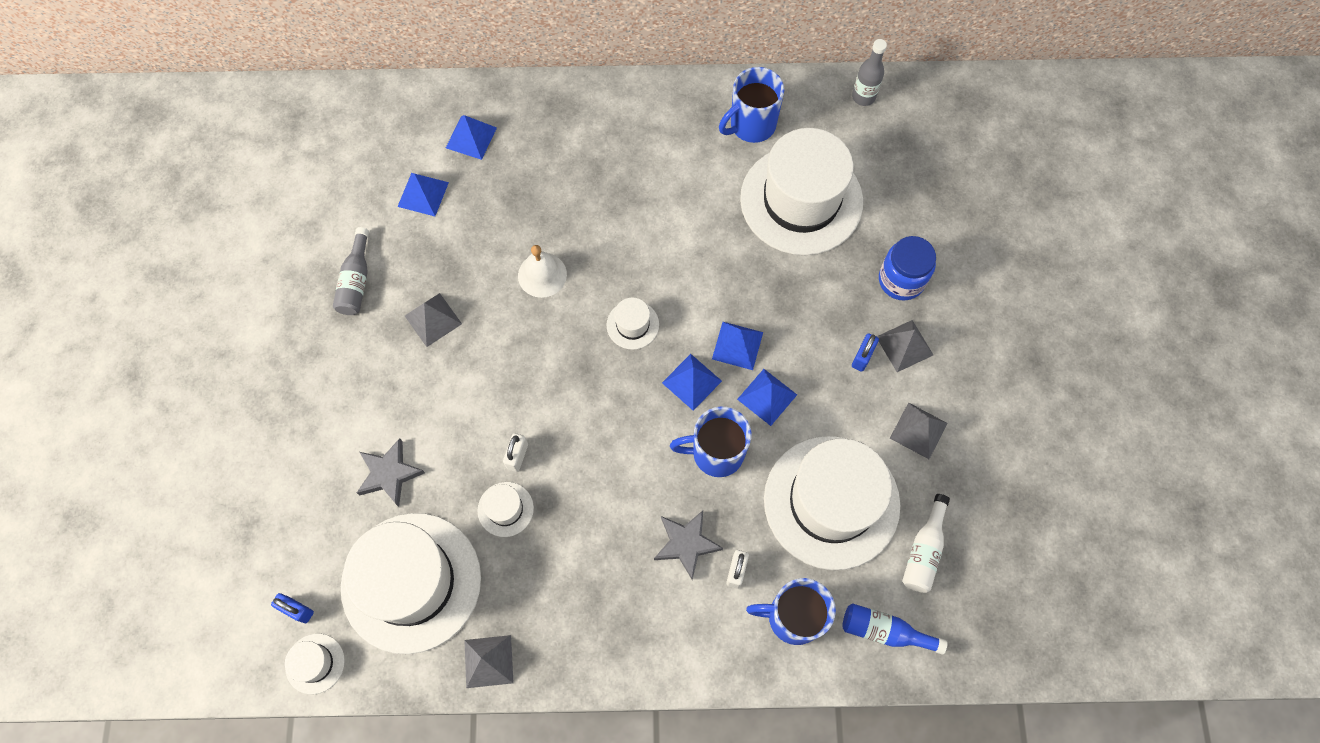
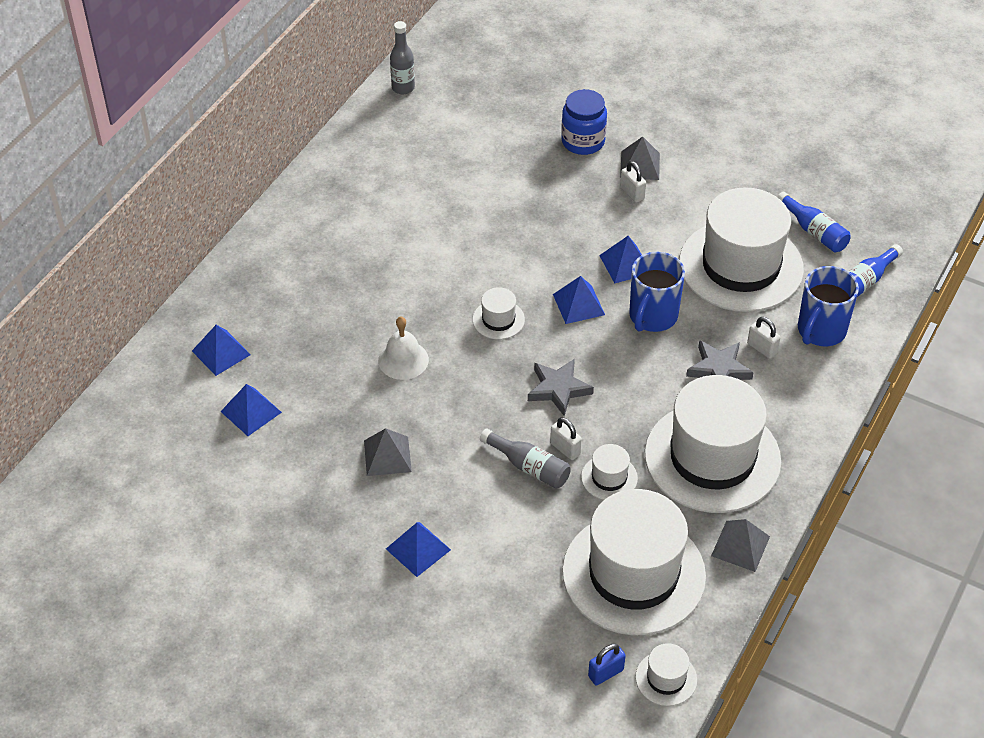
camera: 60 degrees left, 20 degrees down
grey bottle [333,227,369,315] -> grey bottle moved to [480,429,571,489]
grey star [357,438,425,507] -> grey star moved to [528,359,594,416]
blue pyramid [712,322,763,370] -> blue pyramid moved to [386,522,451,577]
blue mug [719,67,784,143] -> none
white hat [740,128,863,255] -> white hat moved to [645,375,781,513]
blue padlock [852,333,879,372] -> white padlock [620,161,646,203]
grey pyramid [890,402,948,459] -> none
white bottle [902,494,950,593] -> blue bottle [777,192,850,252]

